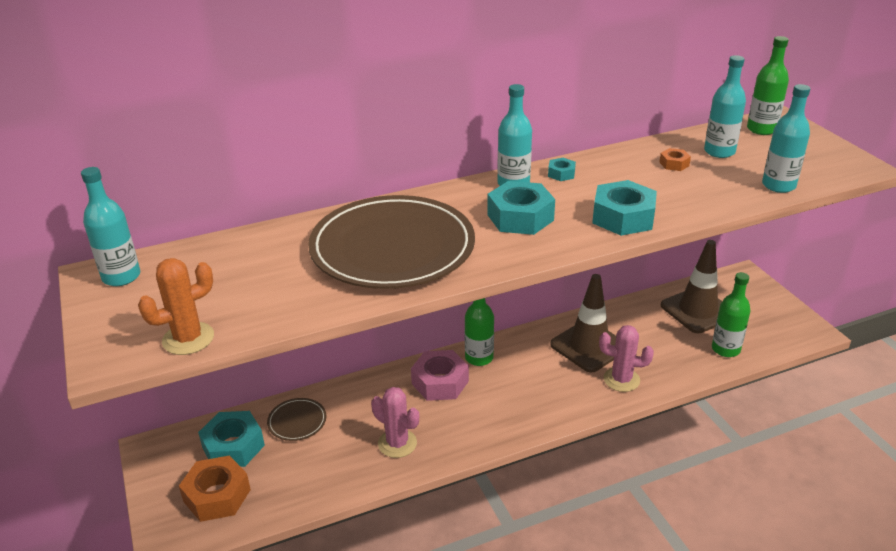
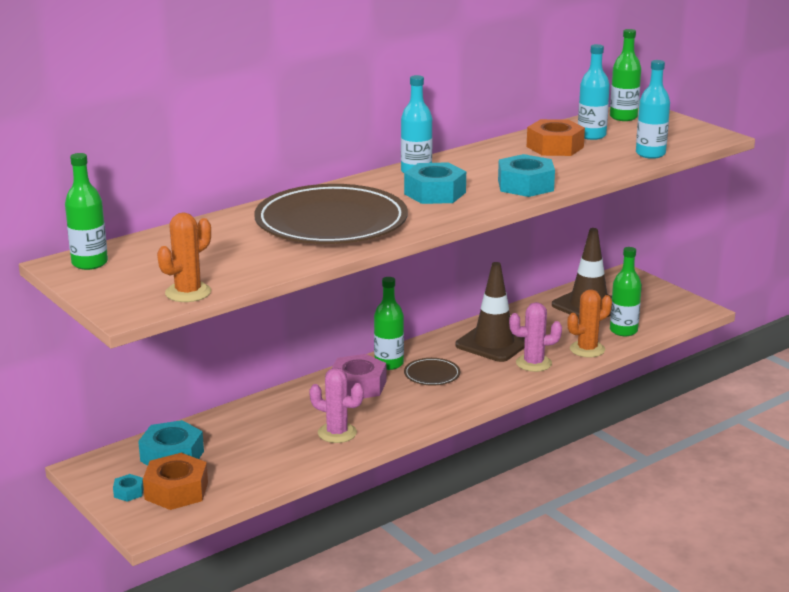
camera: 15 degrees left, 10 degrees down
turquoise bottle [81,167,140,286] -> green bottle [65,153,108,270]
brown plate [267,398,326,441] -> brown plate moved to [404,358,460,386]
turquoise nut [548,158,576,181] -> turquoise nut moved to [113,474,144,502]
orange nut [659,148,691,171] -> orange nut [527,119,585,156], size x2.07
none -> orange cactus [568,289,612,358]

